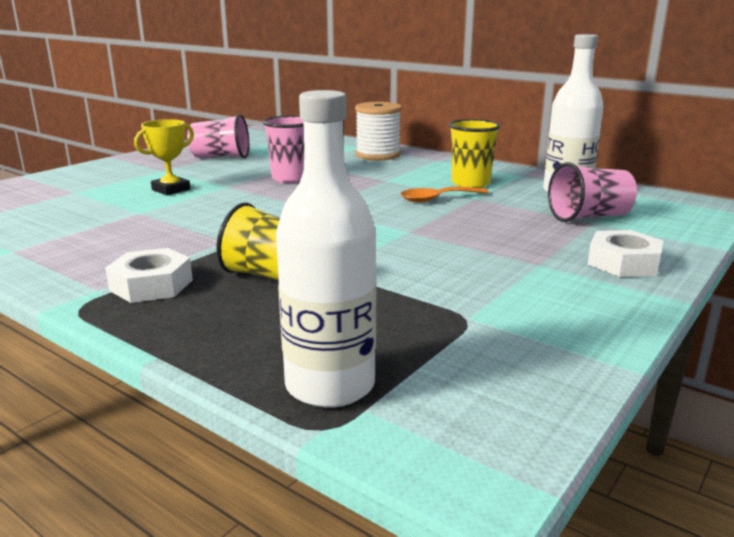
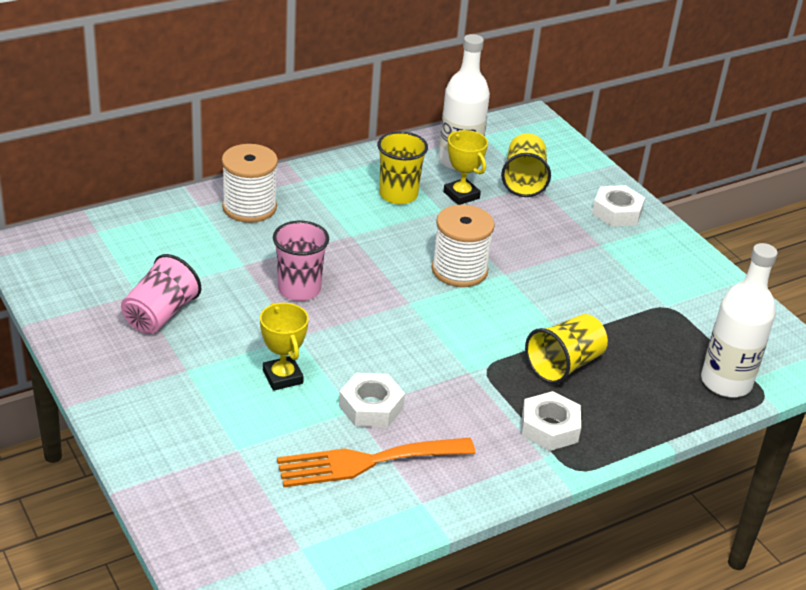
camera: 70 degrees left, 15 degrees up
orange spoon [401,187,489,202] -> none
pink cup [548,162,637,222] -> yellow cup [501,133,551,197]
none -> orange fork [277,438,476,487]
none -> white nut [339,373,405,428]
none -> white spool [432,205,495,287]
none -> yellow trophy [443,130,488,205]

